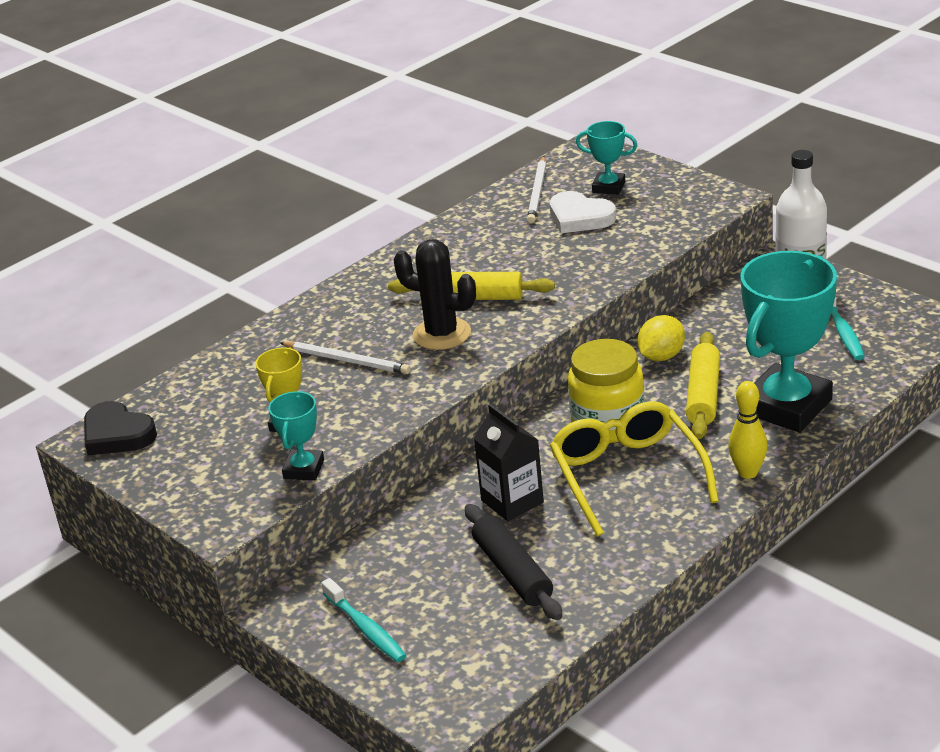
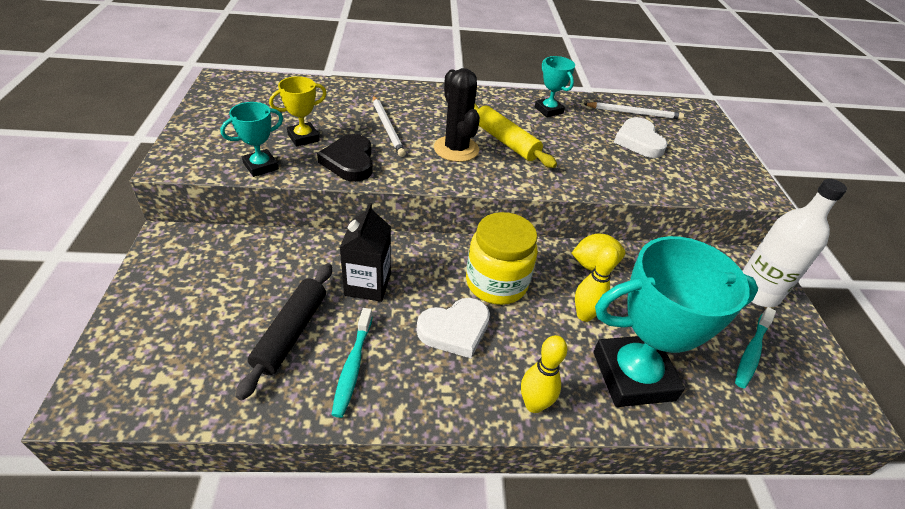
camera: 35 degrees right, 10 degrees up
black heart [84,401,157,455] -> black heart moved to [317,134,373,182]
turquoise toothbrush [321,578,407,662] -> turquoise toothbrush moved to [332,308,373,418]
white pencil [527,156,546,223] -> white pencil turned 135 degrees counterclockwise [584,102,684,120]
yellow glasses [550,401,719,536] -> white heart [416,298,490,358]
turquoise trophy [576,121,638,195] -> turquoise trophy moved to [535,56,575,117]
yellow rolling pin [686,332,720,439] -> yellow bowling pin [575,246,619,322]

